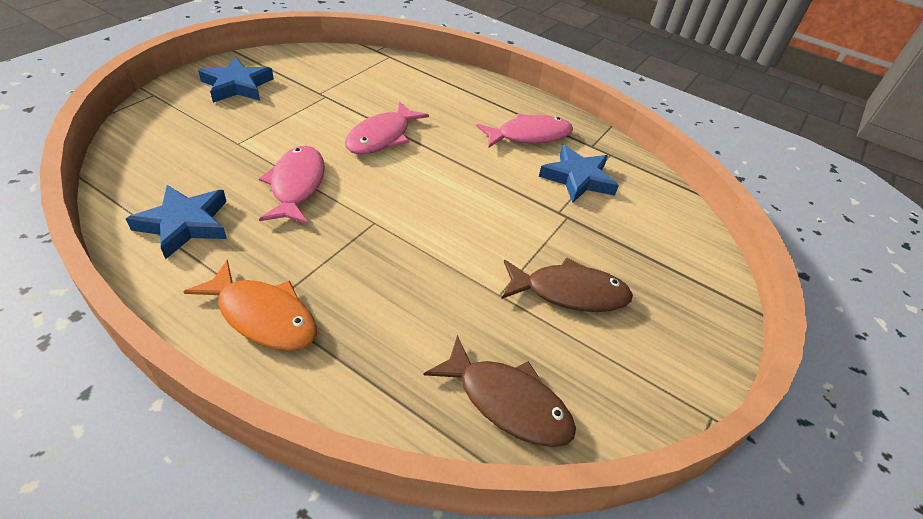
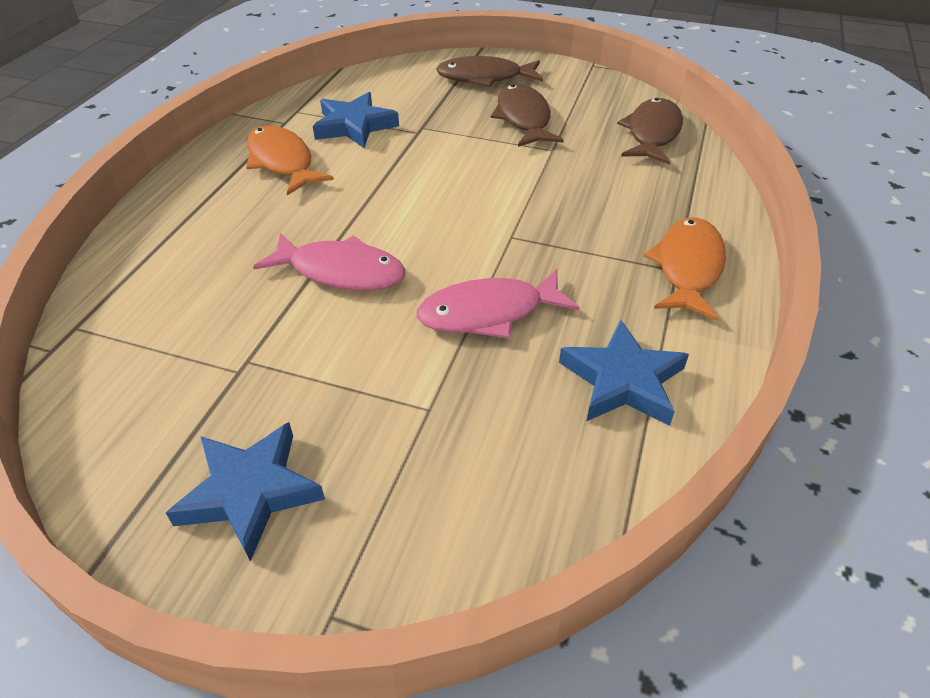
camera: 100 degrees left, 0 degrees up
pink fish [476,114,573,148] -> orange fish [246,125,334,195]
none -> brown fish [436,56,543,87]

